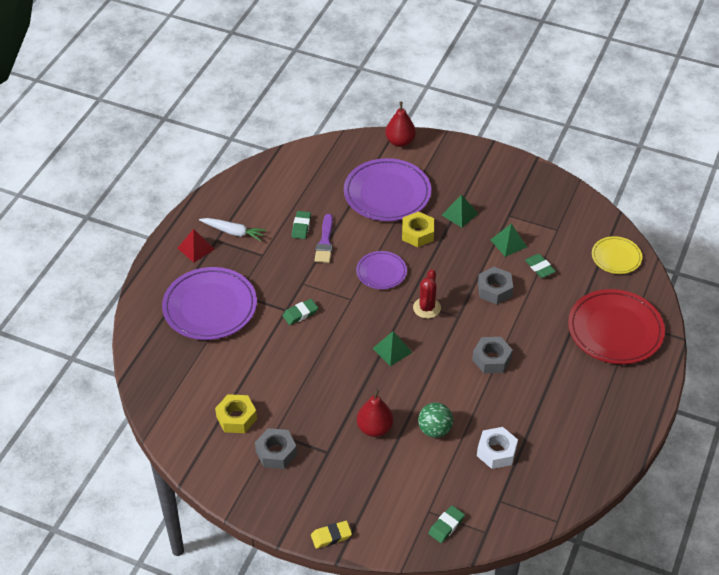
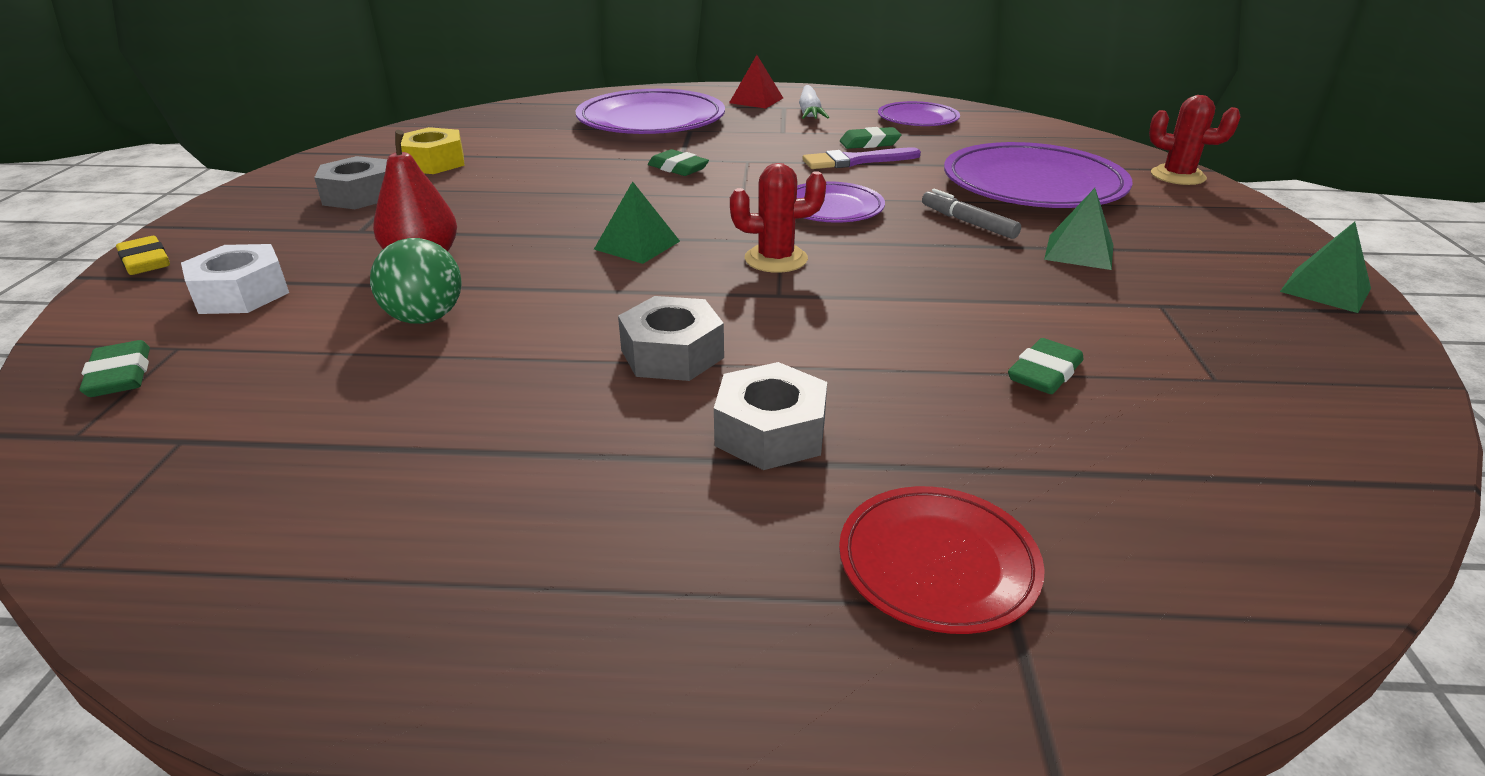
camera: 70 degrees right, 15 degrees down
red pear [385,102,416,147] -> red cactus [1149,95,1241,185]
yellow nut [402,211,434,247] -> grey marker [922,189,1021,239]
green eraser [428,506,465,543] -> green eraser turned 45 degrees clockwise [80,340,150,397]
white nut [477,427,518,469] -> white nut moved to [181,244,289,314]
grey nut [478,267,513,304] -> grey nut moved to [714,362,827,470]
green pyramid [491,224,527,257] -> green pyramid moved to [1280,222,1371,313]
red plate [568,289,665,364] -> red plate [839,486,1045,634], size x0.55
yellow plate [592,236,642,274] -> none
none -> purple plate [878,101,960,126]

